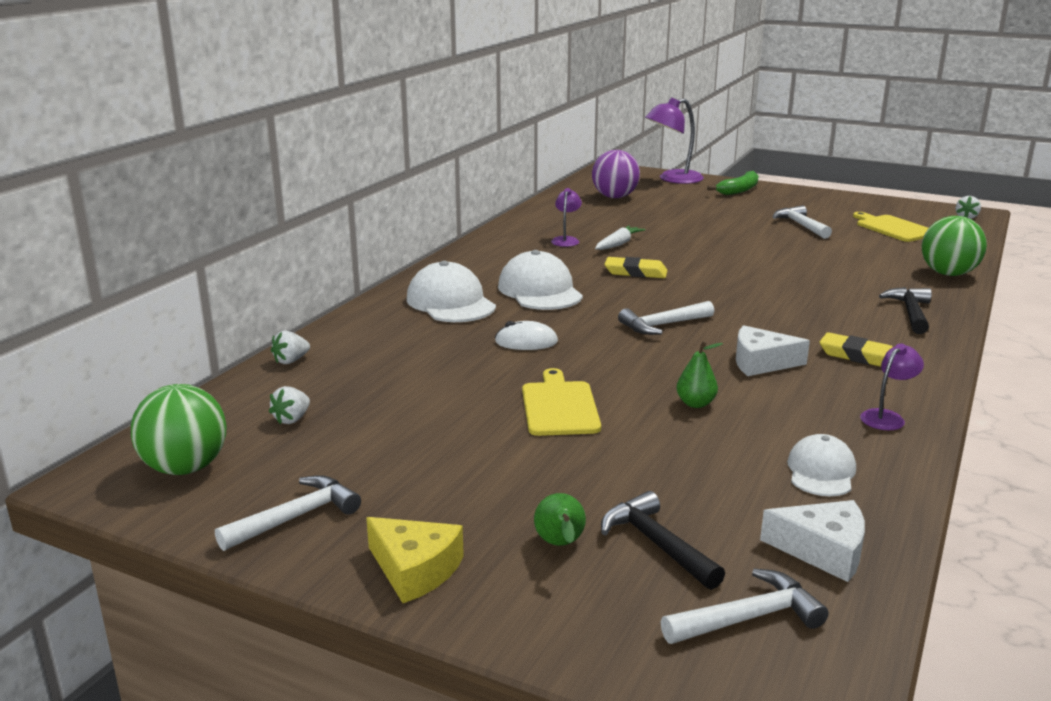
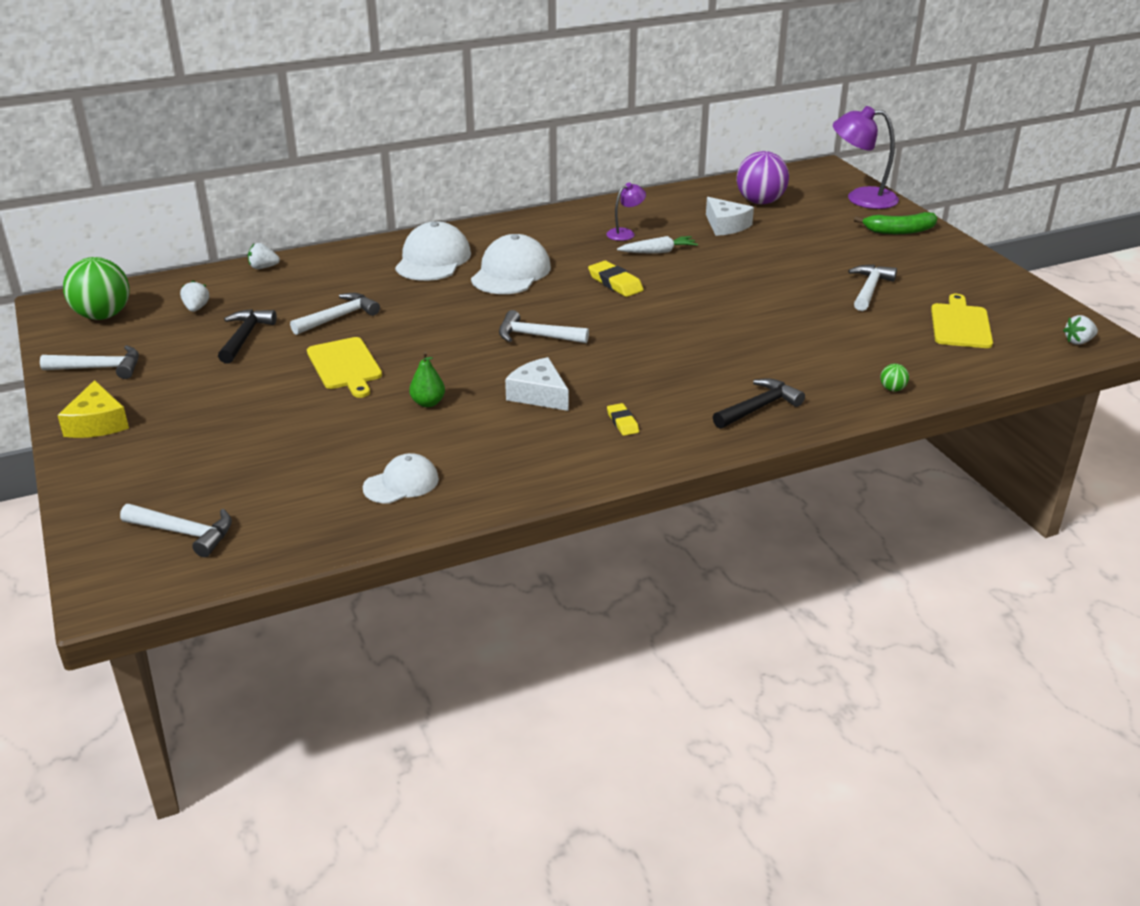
camera: 40 degrees right, 10 degrees up
white strawberry [269,386,310,424] -> white strawberry turned 105 degrees clockwise [180,280,209,312]
white mouse [495,321,558,350] -> none
yellow cutting board [522,368,601,436] -> yellow cutting board turned 120 degrees clockwise [307,337,382,398]
green pear [534,493,586,546] -> none
black hammer [601,491,725,590] -> black hammer moved to [218,309,277,364]
white cheese [760,500,865,582] -> white cheese moved to [706,197,754,236]
yellow eraser [820,332,893,367] -> yellow eraser [607,403,639,436], size x0.62
purple lamp [860,343,924,430] -> none
green ball [922,216,987,276] -> green ball [880,364,909,391], size x0.41
none -> white hammer [290,293,380,335]

